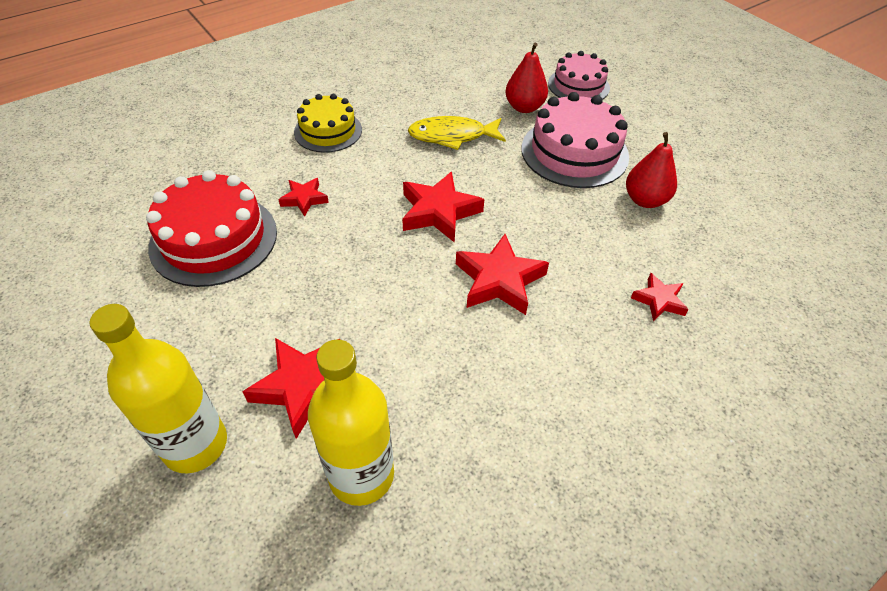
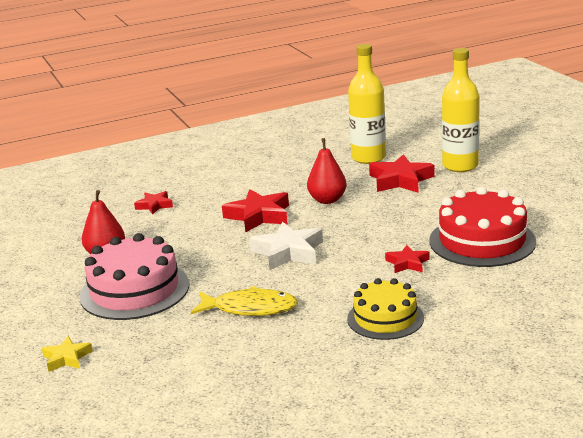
camera: 165 degrees left, 25 degrees down
red star [402,172,485,243] -> white star [249,222,323,270]
red pear [505,43,548,113] -> red pear moved to [307,138,347,204]
pink cake [548,51,610,100] -> yellow star [42,336,93,372]

